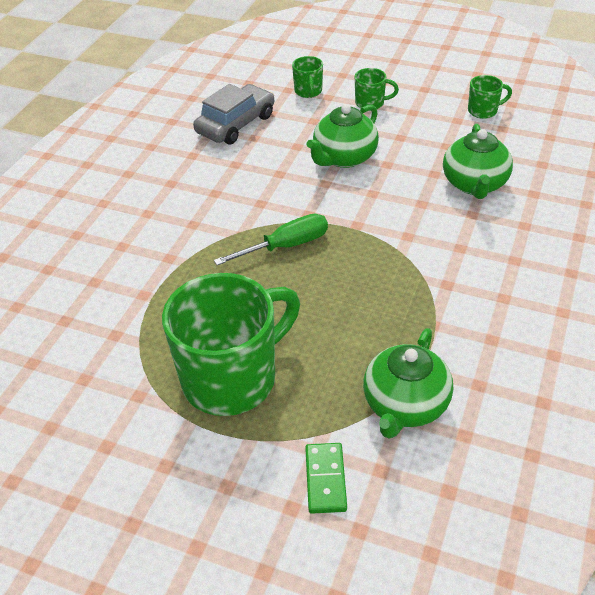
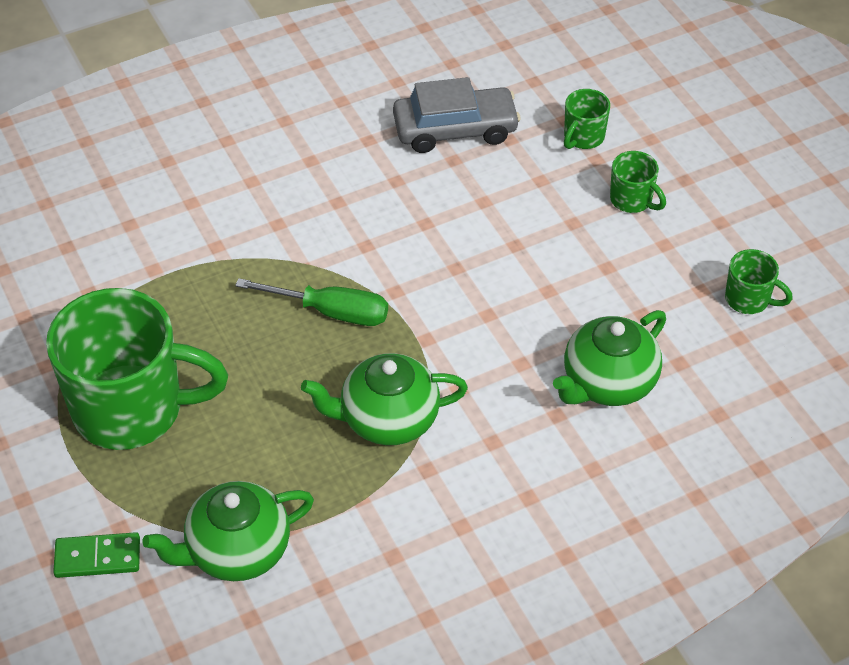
camera: 40 degrees right, 5 degrees up
green domino [305,443,347,514] -> green domino turned 45 degrees clockwise [53,532,140,578]
green teapot [307,104,379,168] -> green teapot moved to [301,353,468,445]

